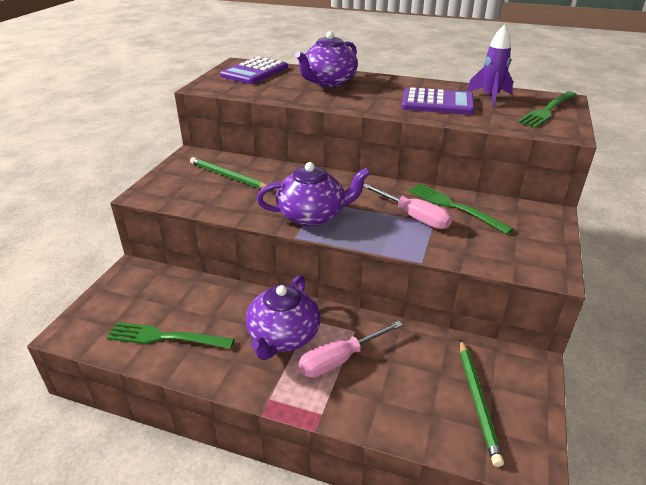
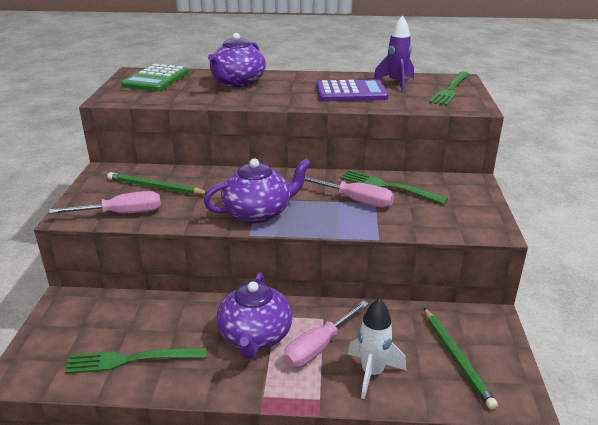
camera: 15 degrees left, 5 degrees down
purple calculator [220,56,288,84] -> green calculator [121,64,189,92]
none -> pink screwdriver [49,191,161,214]
none -> white rocket [348,299,406,399]

